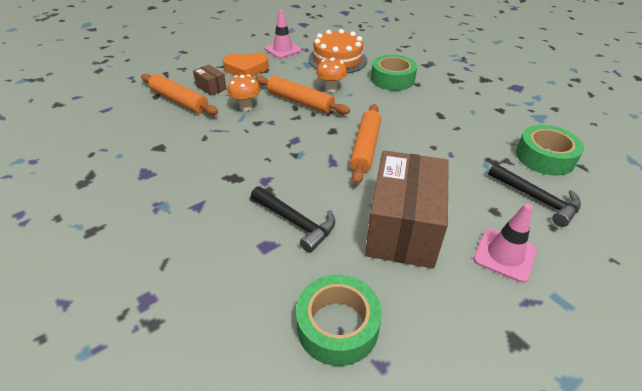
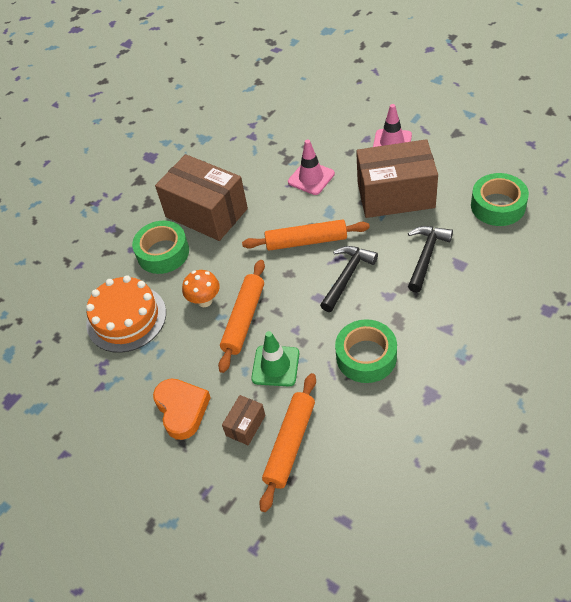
camera: 100 degrees left, 10 degrees up
orange mushroom [227,75,261,111] -> green traffic cone [251,331,299,386]
pink traffic cone [264,10,302,58] -> pink traffic cone moved to [288,139,335,195]
black hammer [488,163,581,227] -> black hammer moved to [320,246,378,312]
green tape [516,125,584,176] -> green tape moved to [335,319,397,383]
none -> brown box [155,154,248,241]

